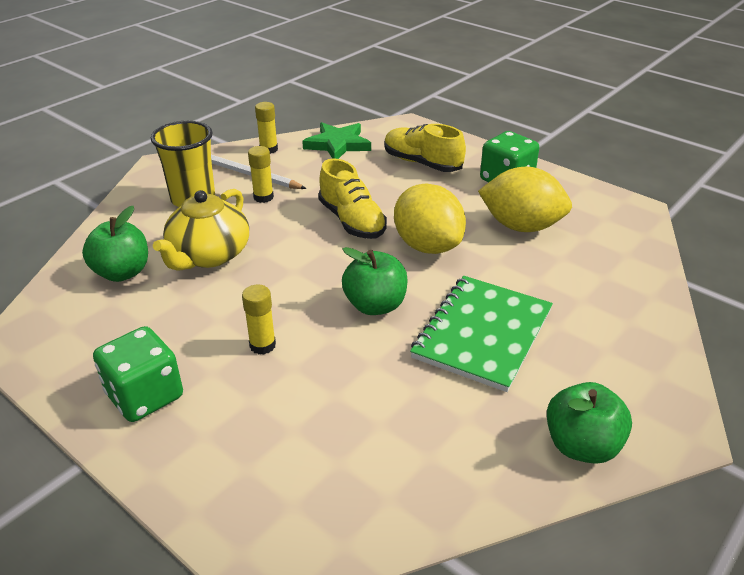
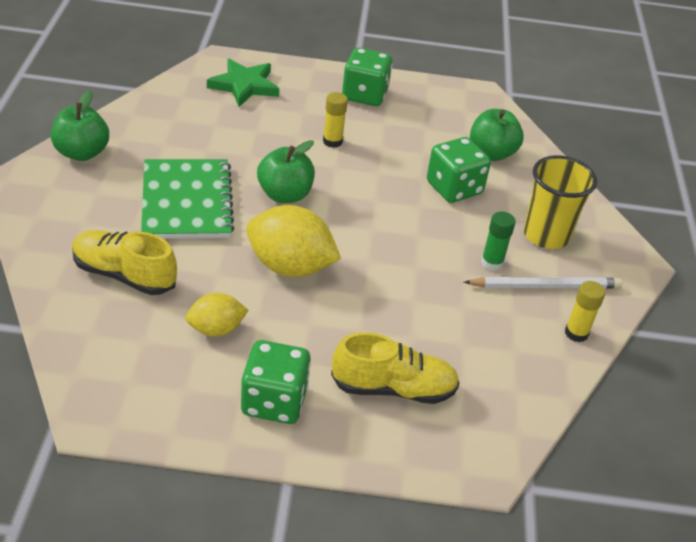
camera: 140 degrees right, 5 degrees up
yellow teapot [153,189,249,271] -> green dice [427,137,491,203]
yellow glue stick [248,146,274,203] -> green glue stick [481,211,516,271]
green star [302,122,371,159] -> green star moved to [207,59,279,107]
yellow shoe [318,158,387,239] -> yellow shoe moved to [72,230,177,295]
yellow lemon [478,167,572,232] -> yellow lemon [185,293,249,337], size x0.58

